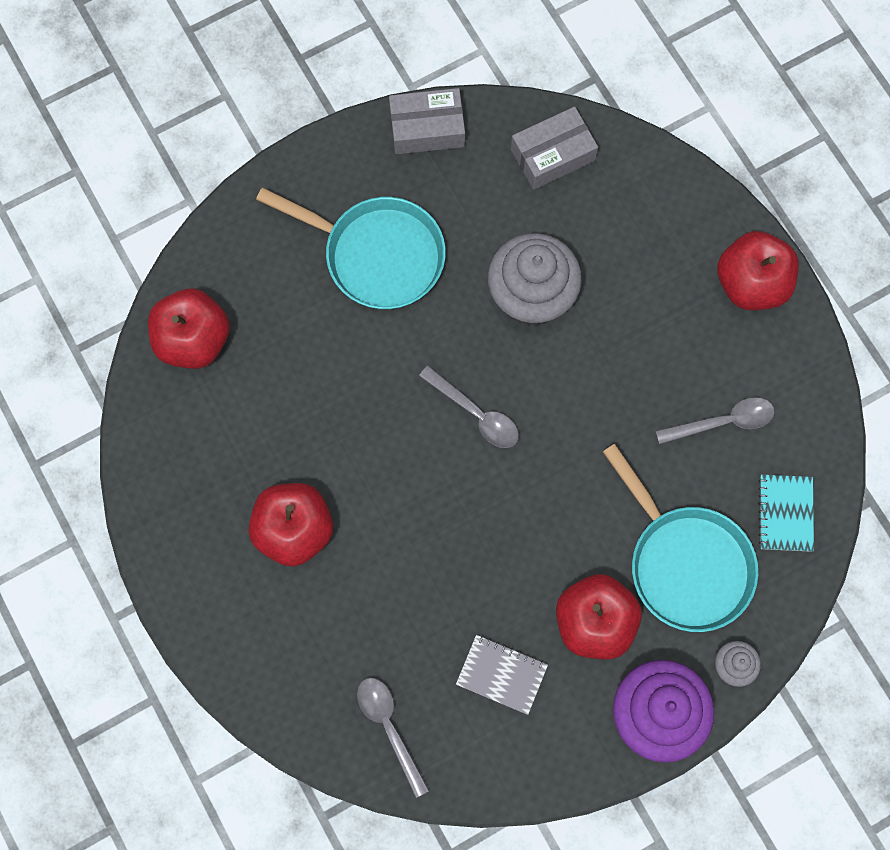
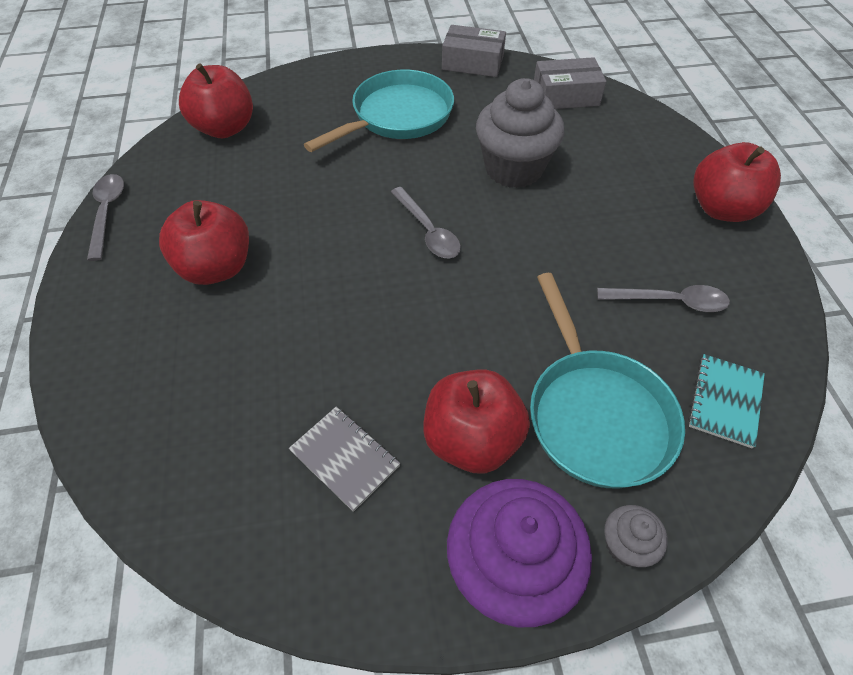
camera: 20 degrees right, 20 degrees down
turquoise pan [256,187,446,309] -> turquoise pan turned 90 degrees counterclockwise [304,70,454,152]
grey spoon [357,678,429,798] -> grey spoon moved to [87,174,124,261]

